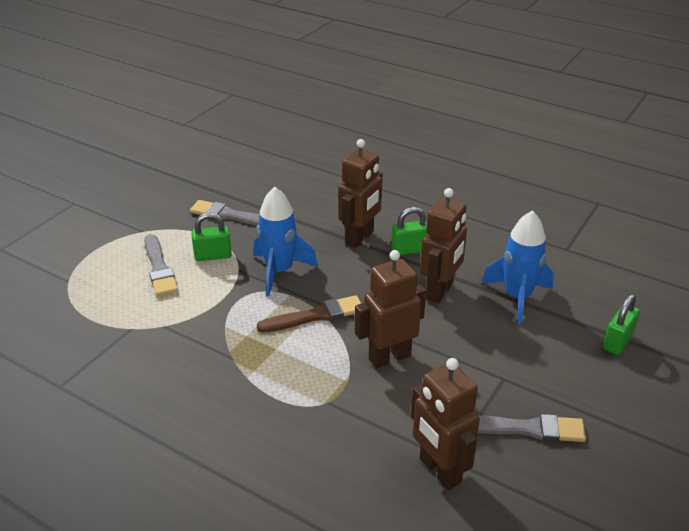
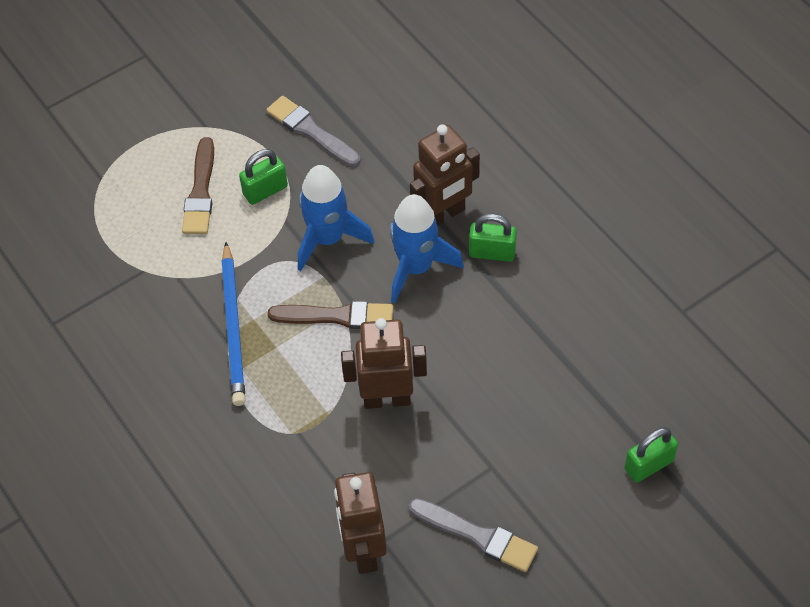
camera: 25 degrees right, 20 degrees up
grey brush [144,234,178,296] -> brown brush [182,137,214,234]
green padlock [192,212,232,261] -> green padlock turned 45 degrees counterclockwise [239,149,288,205]
brown robot [420,188,467,303] -> none
blue rocket [482,211,554,324] -> blue rocket moved to [390,194,464,303]
none -> blue pencil [222,242,246,406]

